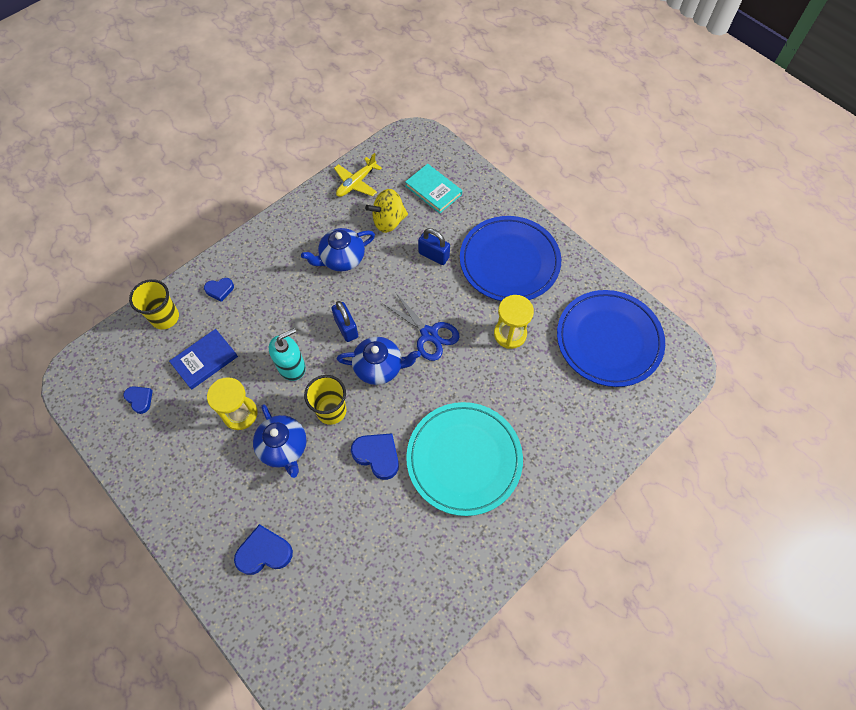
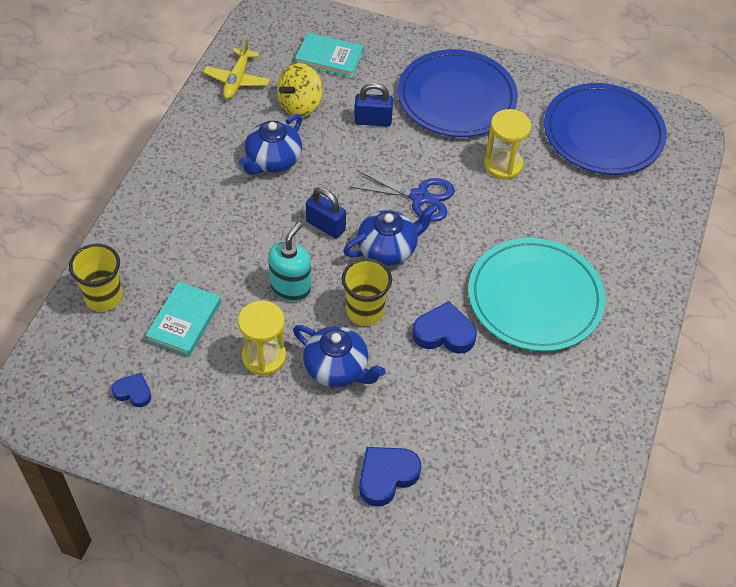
camera: 30 degrees left, 10 degrees down
blue book [169,329,238,390] -> turquoise book [145,282,221,357]
blue heart [204,278,234,302] -> none

